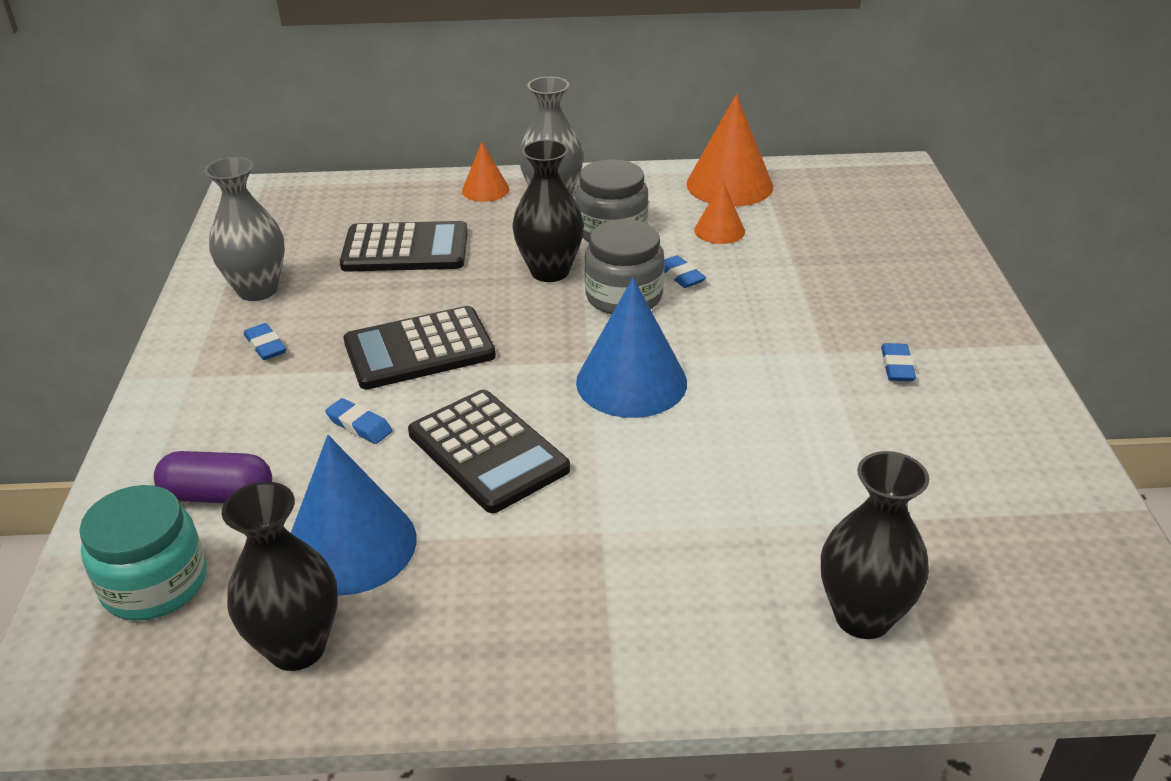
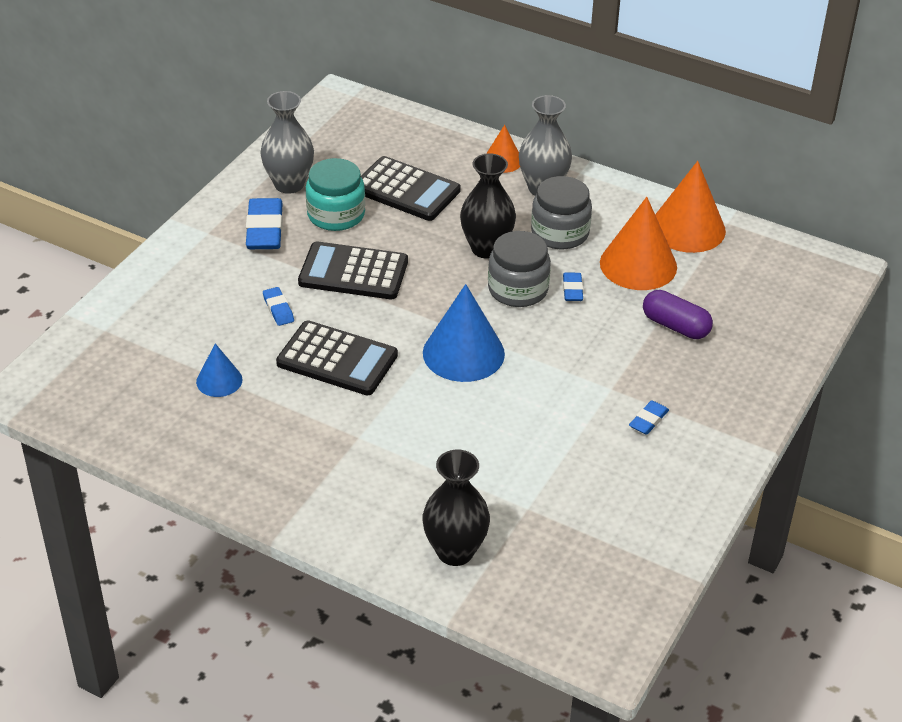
camera: 30 degrees right, 5 degrees up
turquoise jar [79,485,206,620] -> turquoise jar moved to [306,158,365,231]
purple capsule [154,451,272,503] -> purple capsule moved to [643,290,713,339]
black vase [222,482,338,671] -> none
blue eraser [244,323,286,360] -> blue eraser [246,198,283,249], size x1.91
blue cone [291,435,417,596] -> blue cone [196,343,242,397], size x0.55
black calculator [408,390,570,513] -> black calculator turned 60 degrees counterclockwise [276,321,398,395]
orange cone [694,181,745,244] -> orange cone [600,197,677,290], size x1.82

